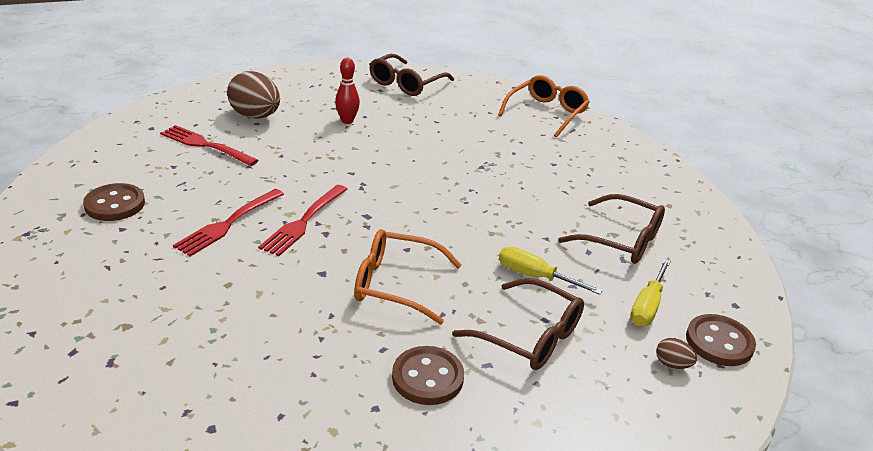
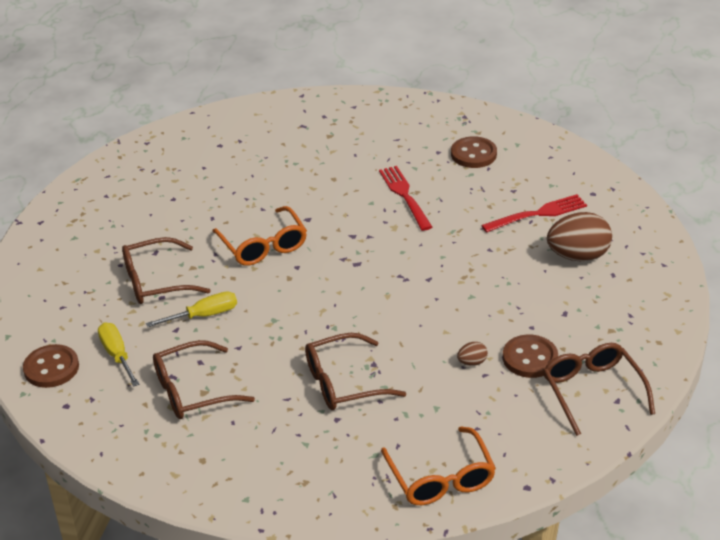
camera: 130 degrees right, 5 degrees up
red fork [258,185,348,256] -> none
red bowling pin [335,58,360,124] -> none
orange glasses [354,229,462,324] -> orange glasses turned 105 degrees clockwise [213,206,307,266]
brown button [392,346,464,405] -> brown button moved to [503,335,558,378]
brown egg [656,338,697,369] -> brown egg moved to [457,342,488,366]
none -> brown glasses [305,333,406,410]

